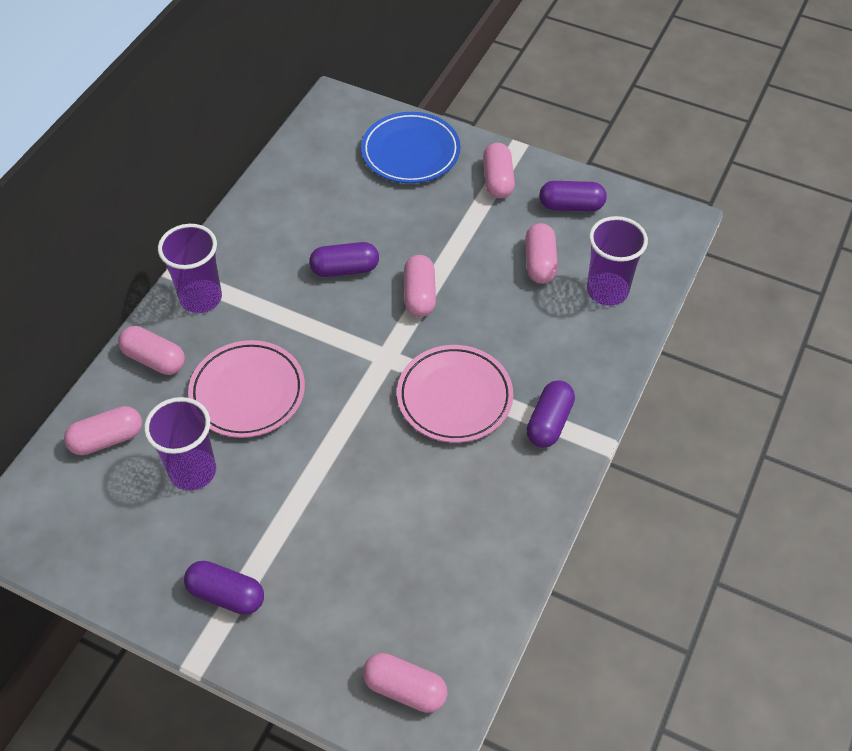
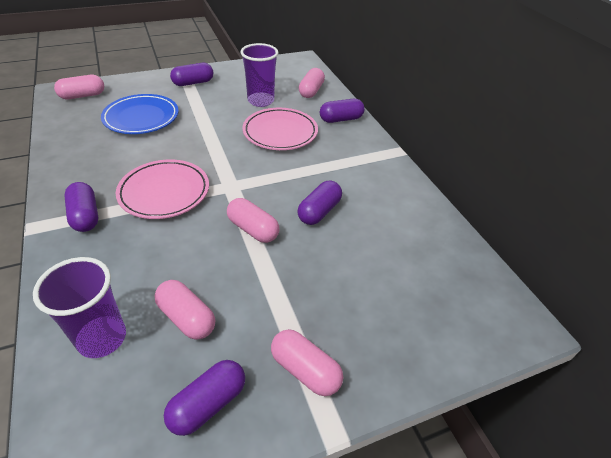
camera: 130 degrees right, 10 degrees down
pink capsule [118,326,185,375] -> purple capsule [320,99,365,123]
purple cup [158,224,222,313] -> none
blue plate [361,112,461,183] -> blue plate moved to [101,94,179,134]

